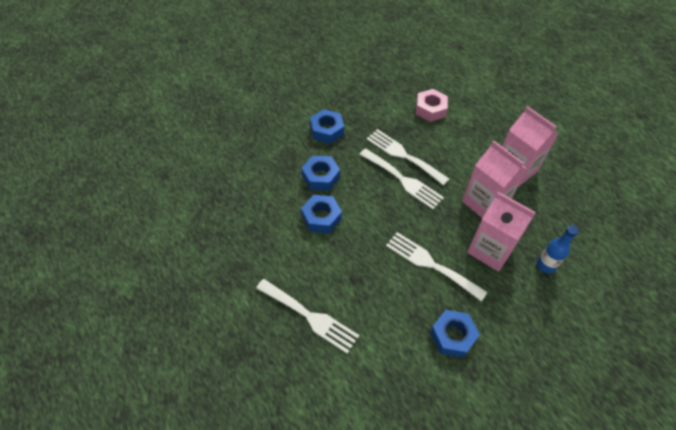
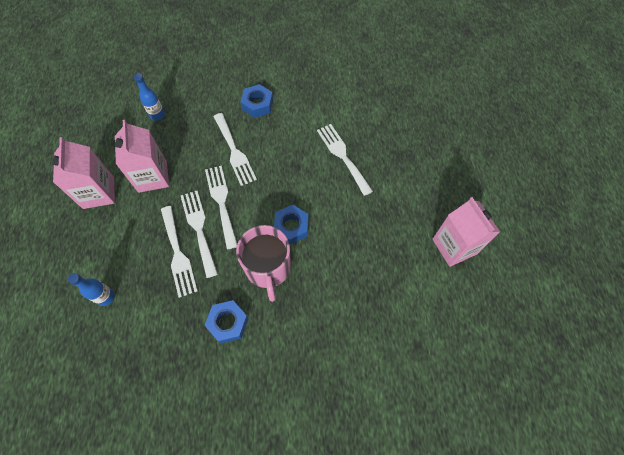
camera: 150 degrees left, 10 degrees up
blue nut [302,156,340,191] -> pink mug [236,225,291,302]
pink nut [416,89,448,122] -> blue bottle [68,273,115,306]
pink carton [467,192,536,272] -> pink carton moved to [432,197,500,267]
none -> white fork [205,165,237,249]

